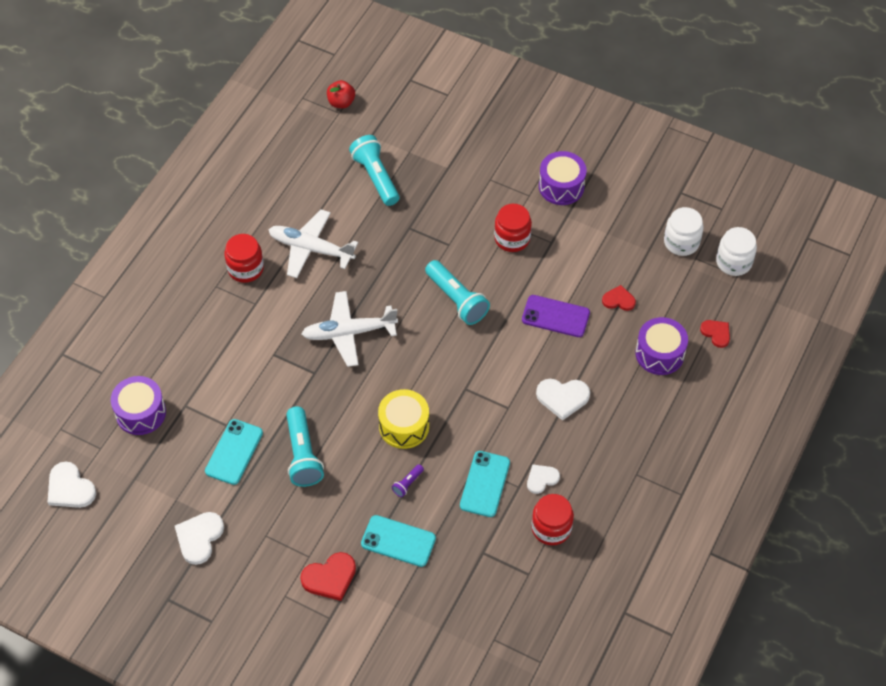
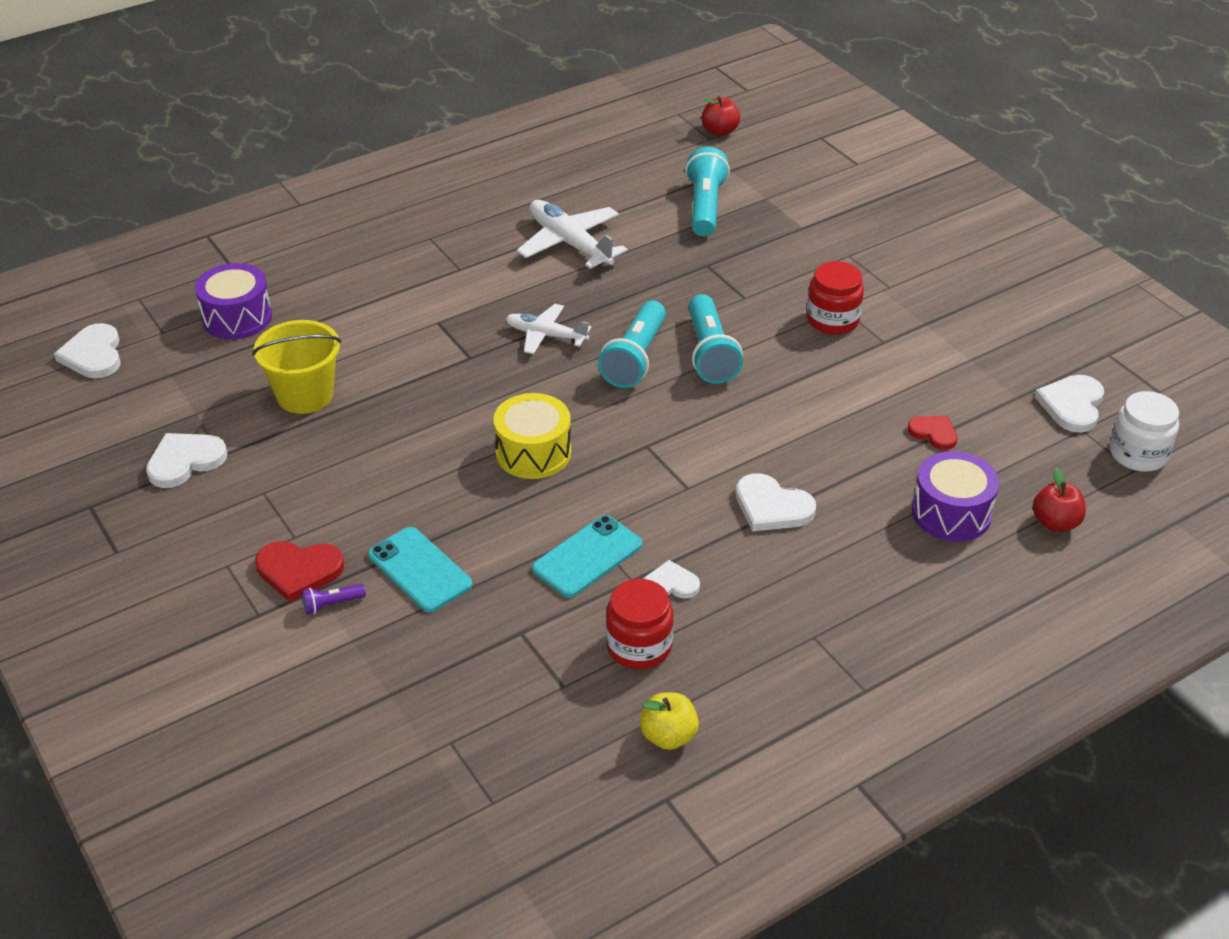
camera: 30 degrees right, 15 degrees down
turquoise phone [205,419,263,485] -> yellow bucket [252,320,341,414]
red jar [225,234,264,283] -> none
turquoise flashlight [286,406,324,487] -> turquoise flashlight moved to [598,300,666,388]
white plane [302,291,398,367] -> white plane [505,304,591,354], size x0.64
purple flashlight [392,464,424,497] -> purple flashlight moved to [302,584,366,615]
purple phone [522,295,590,337] -> none
purple drum [539,151,586,205] -> none
white jar [664,207,703,256] -> white heart [1034,375,1104,433]
red heart [700,320,730,348] -> red apple [1033,467,1086,532]
none -> yellow apple [640,692,699,750]

